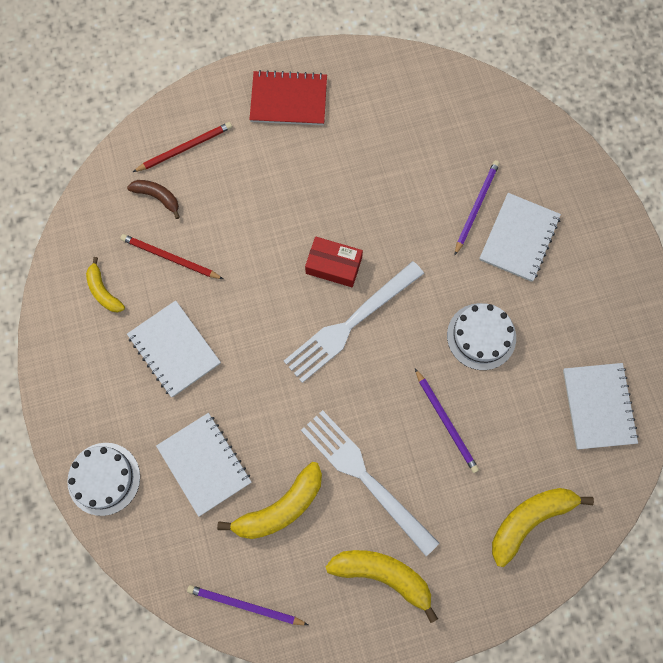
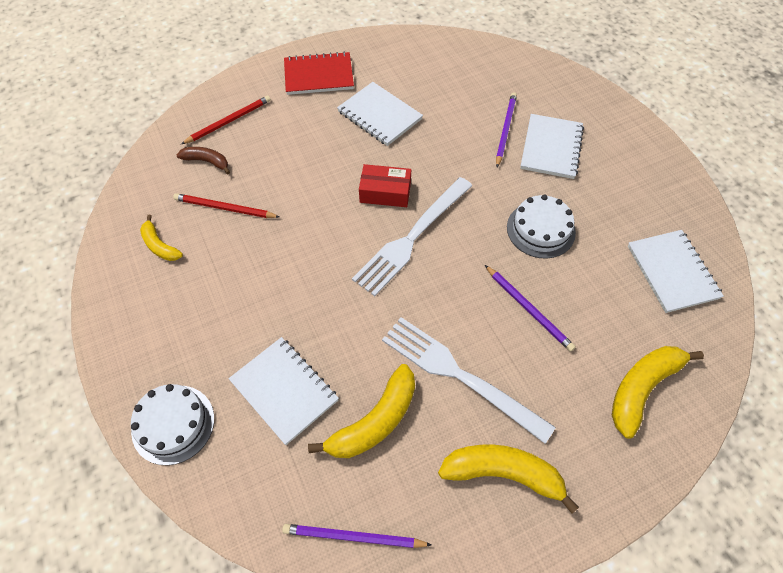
camera: 10 degrees left, 15 degrees down
white notebook [127,300,221,398] -> white notebook moved to [337,82,423,146]

